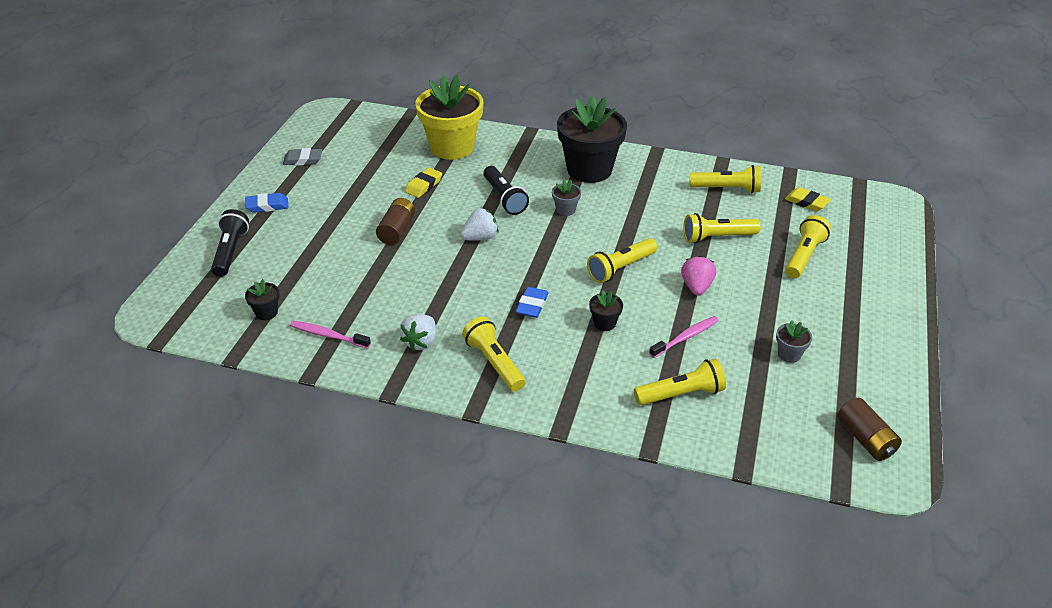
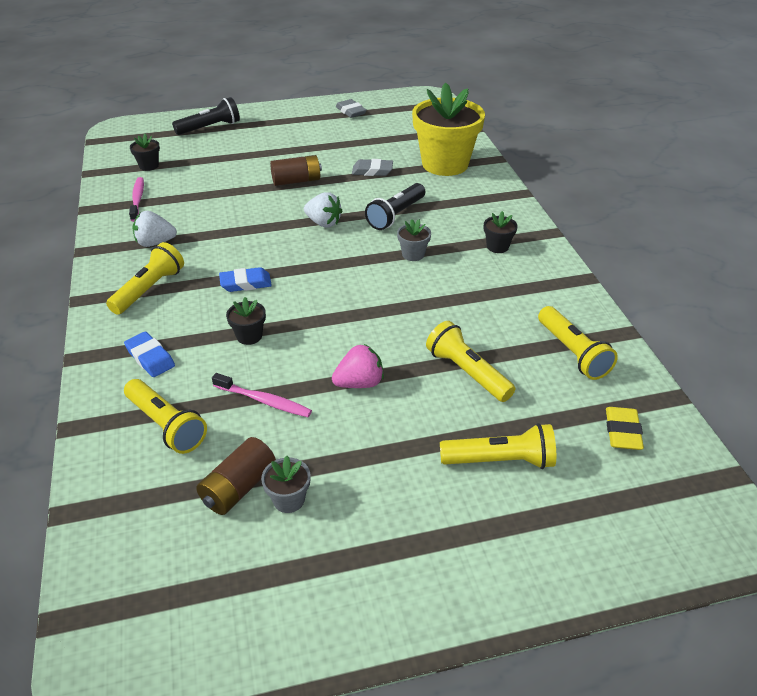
camera: 60 degrees right, 0 degrees up
blue eraser [245,193,288,213] -> blue eraser moved to [124,331,175,377]
yellow eraser [405,168,442,198] -> grey eraser [352,159,393,176]
black flower pot [557,96,627,183] -> black flower pot [484,211,518,253], size x0.41
yellow flashlight [587,238,657,283] -> none
brown battery [837,398,902,461] -> brown battery moved to [196,437,276,515]

